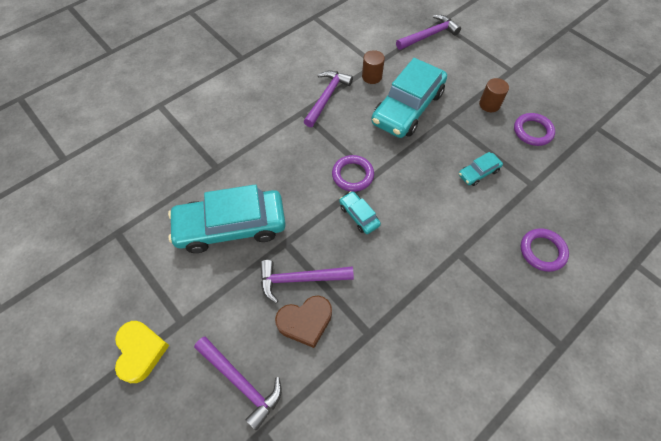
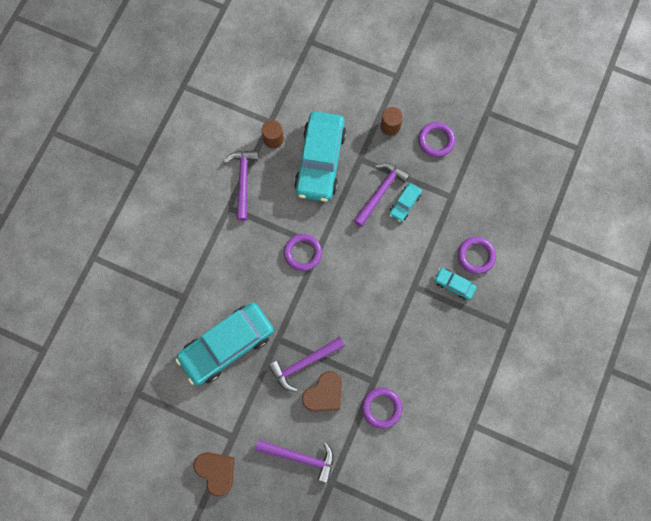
camera: 25 degrees left, 15 degrees up
yellow heart [115,321,169,383] -> brown heart [194,452,235,497]
turquoise car [339,191,381,234] -> turquoise car moved to [434,268,477,300]
purple hammer [396,15,461,50] -> purple hammer moved to [354,162,410,227]
none -> purple ring [362,388,402,429]

